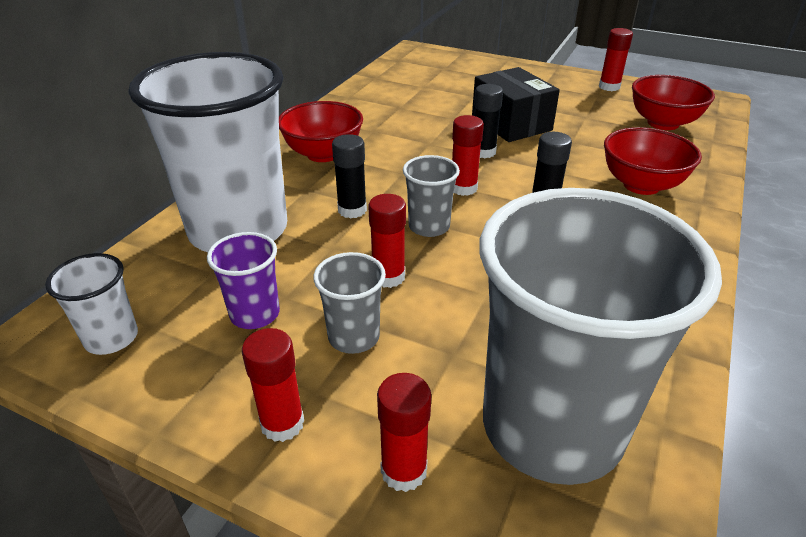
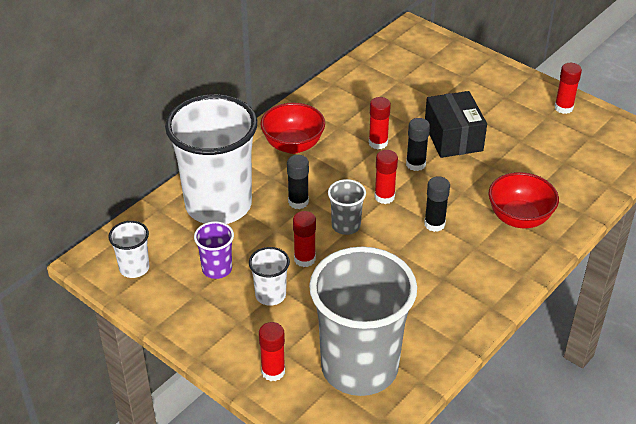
camera: 15 degrees right, 5 degrees up
red glue stick [242,328,304,442] -> red glue stick moved to [369,97,391,149]
grey cup [313,252,386,354] -> white cup [249,247,290,306]
red bowl [632,75,715,130] -> none

